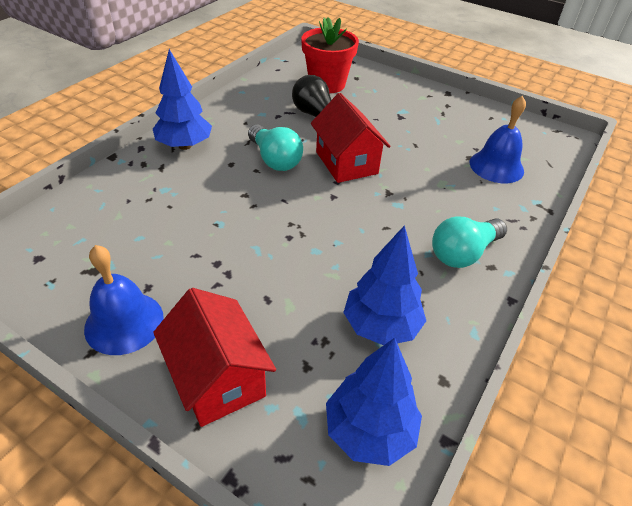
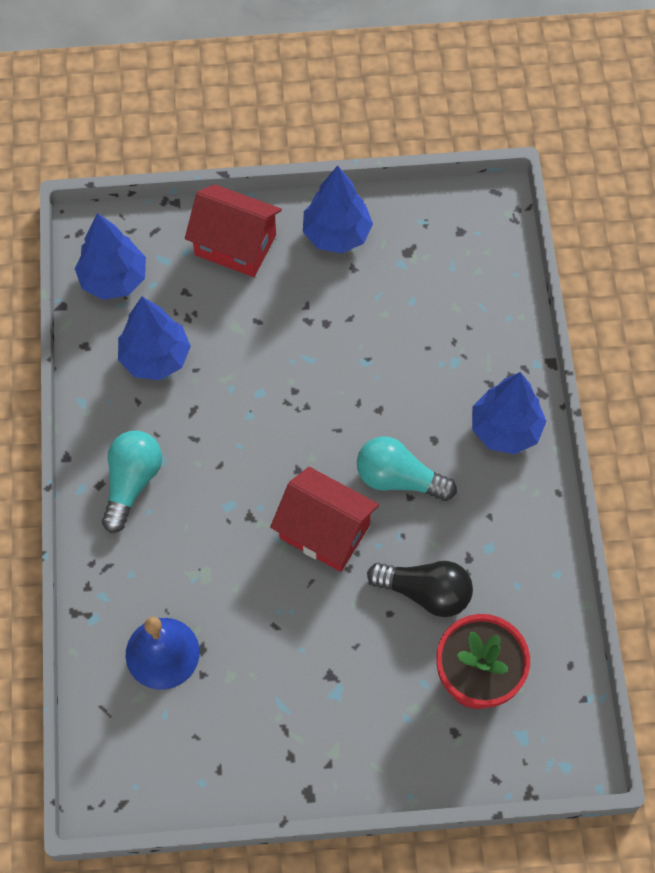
camera: 145 degrees right, 20 degrees up
blue bell [84,245,164,355] -> blue tree [303,166,373,253]

